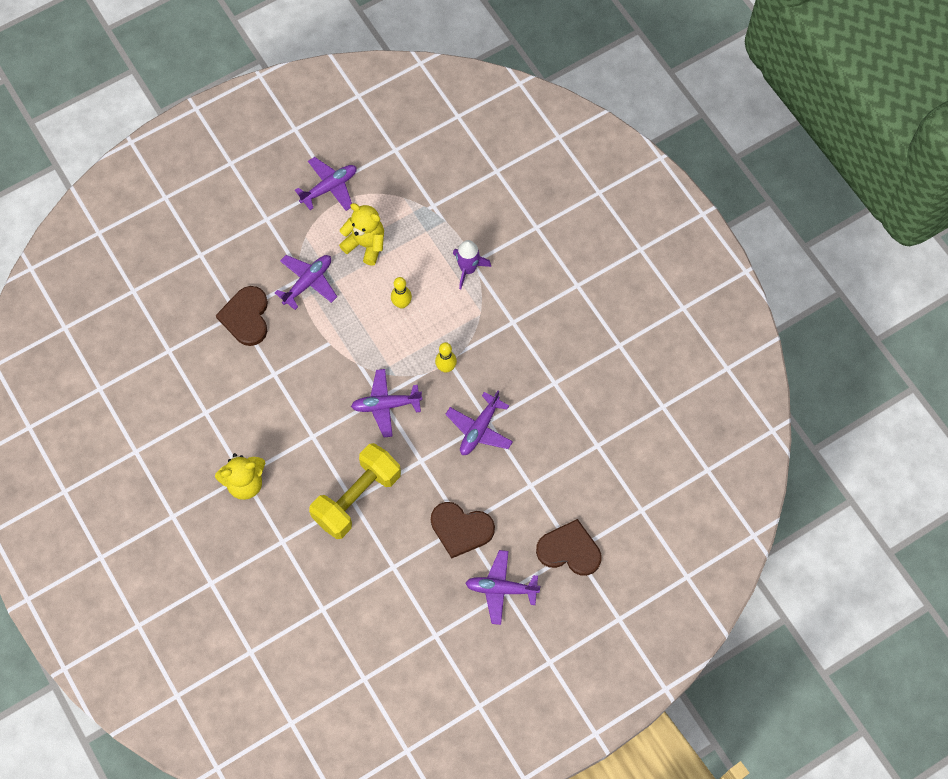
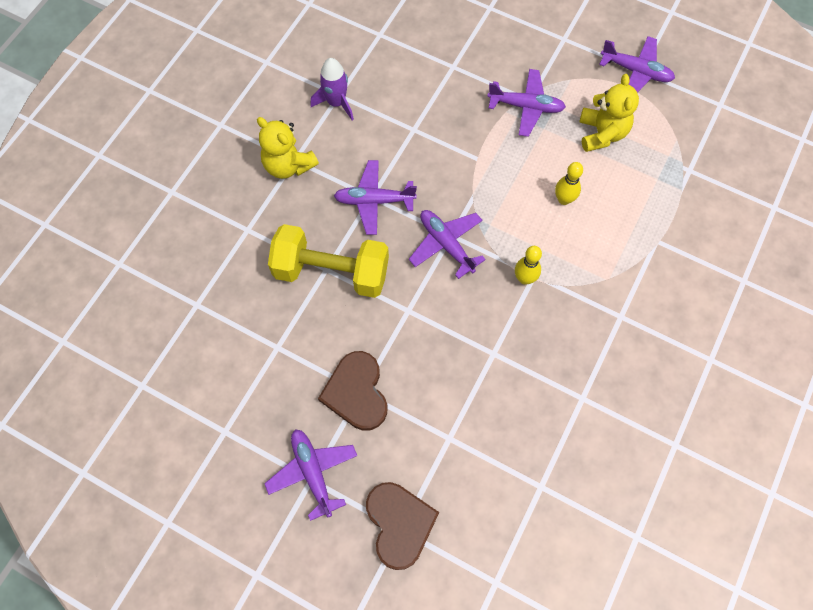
camera: 60 degrees right, 0 degrees up
brown heart [216,286,268,346] -> none
purple plane [445,391,513,455] -> purple plane moved to [334,160,417,235]
purple rocket [453,240,491,289] -> purple rocket moved to [311,58,354,120]

